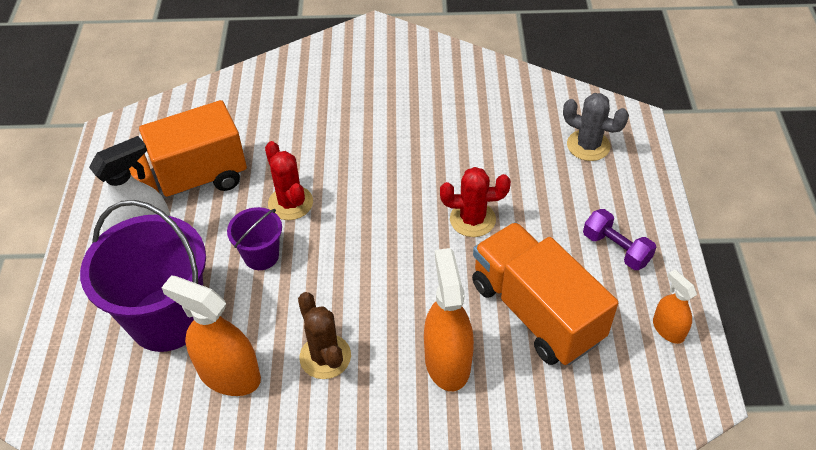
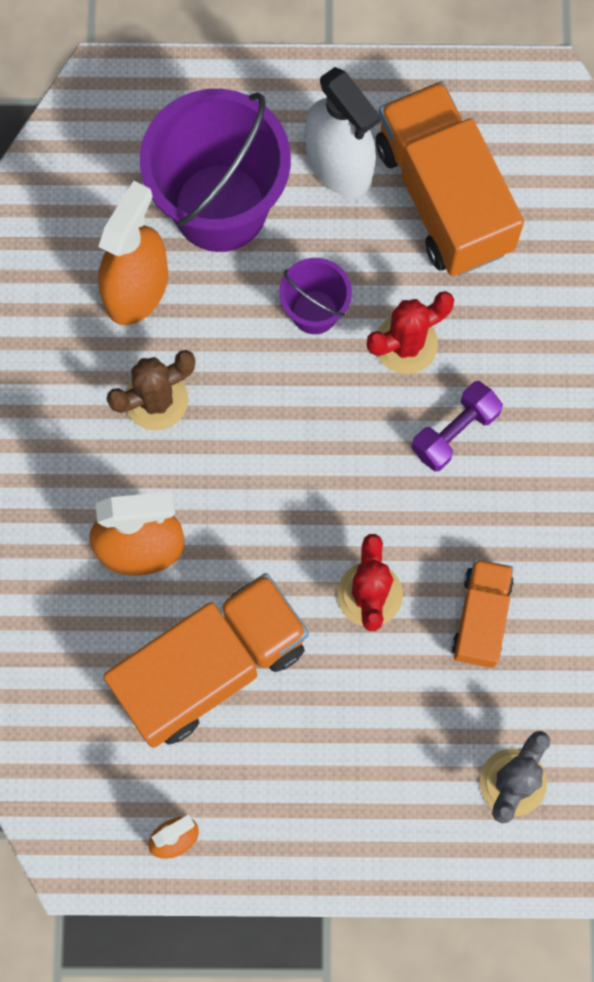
camera: 90 degrees right, 25 degrees up
purple dumbbell [583,209,656,270] -> purple dumbbell moved to [411,381,503,471]
none -> orange truck [452,559,514,668]

